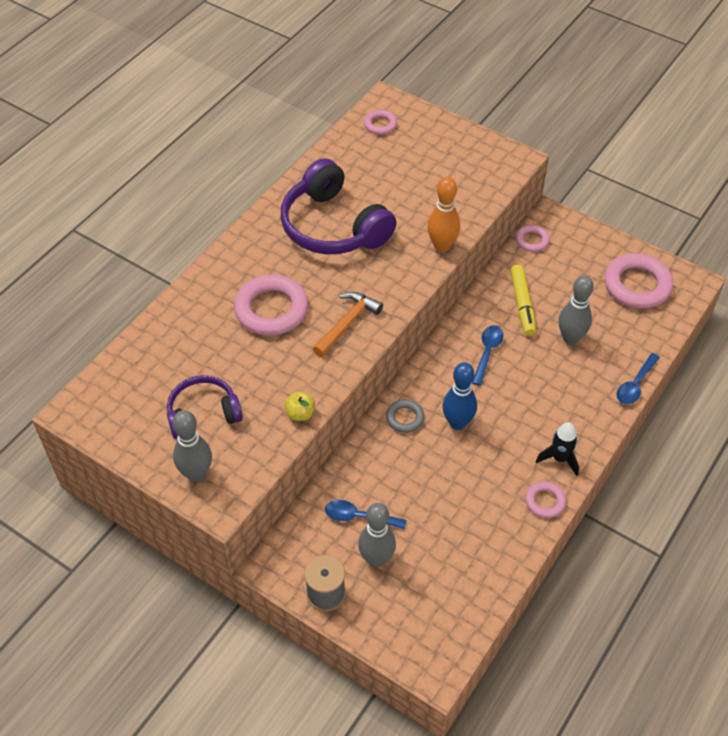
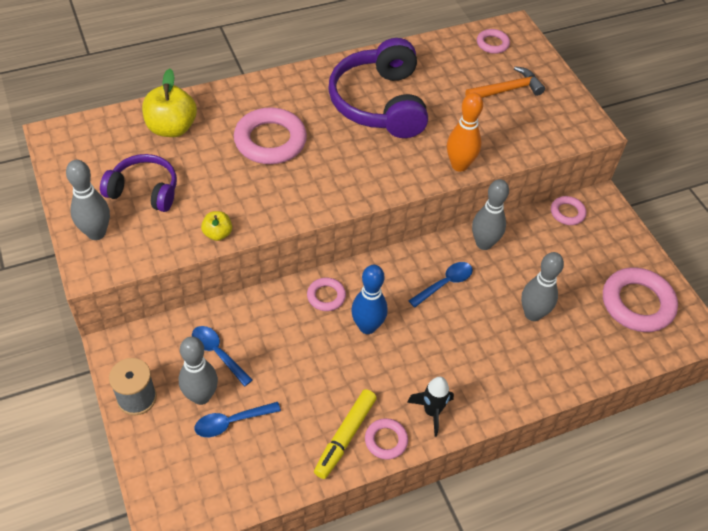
camera: 30 degrees right, 0 degrees up
orange hammer [313,292,383,357] -> orange hammer moved to [465,66,545,98]
grey ring [386,399,424,433] -> pink ring [307,277,346,311]
yellow marker [511,265,536,336] -> yellow marker moved to [314,389,377,479]
blue spoon [616,353,660,404] -> blue spoon moved to [195,402,281,437]
none -> yellow apple [142,69,197,137]
none -> grey bowling pin [472,179,509,250]

